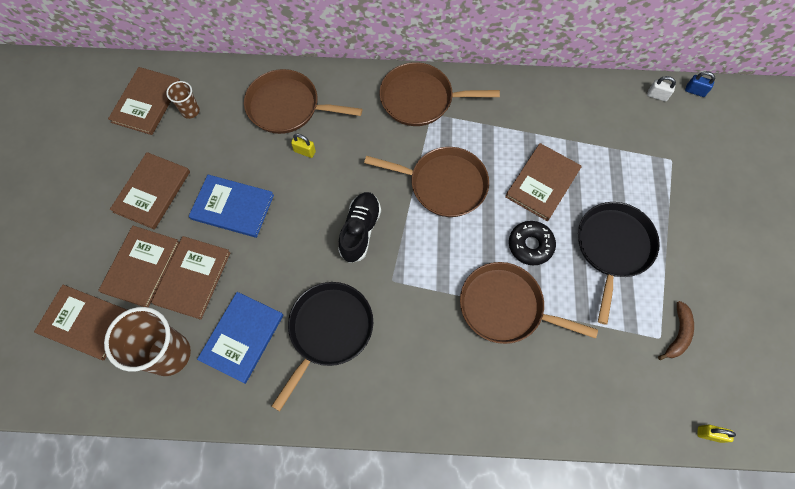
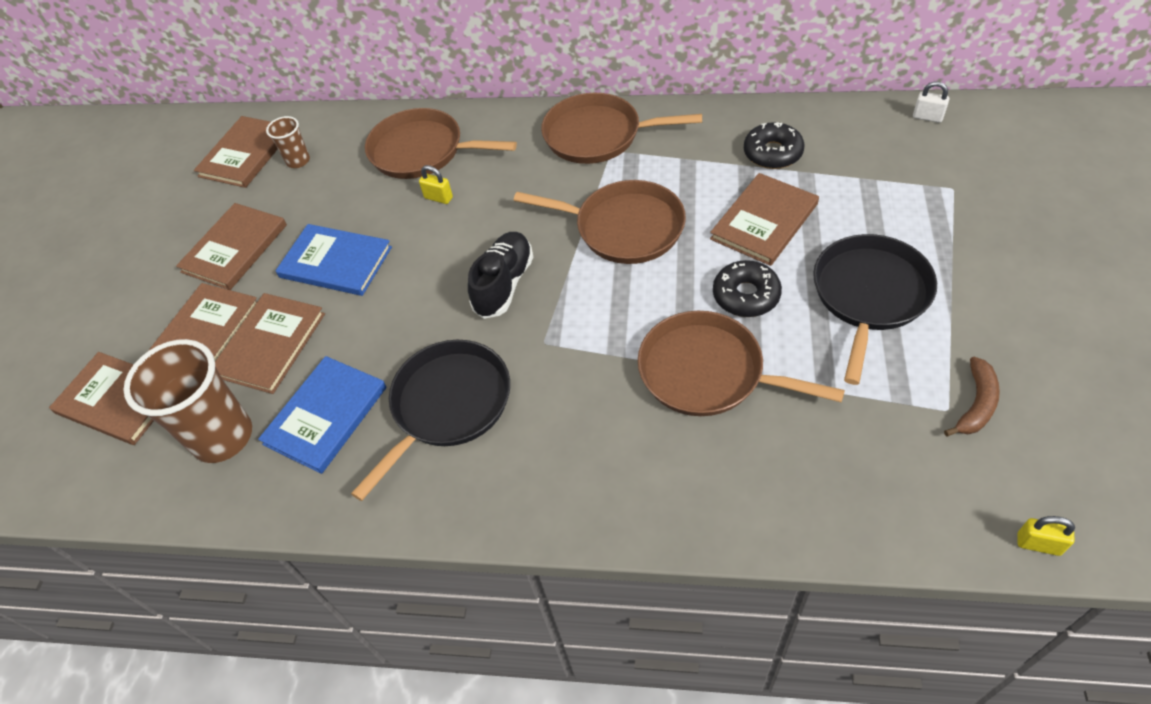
camera: 10 degrees right, 15 degrees down
blue padlock [685,71,715,97] -> none
none -> black donut [744,122,804,169]

